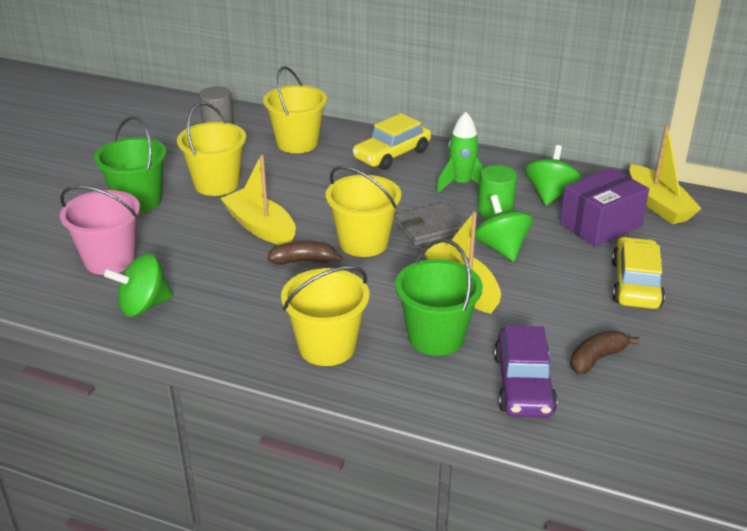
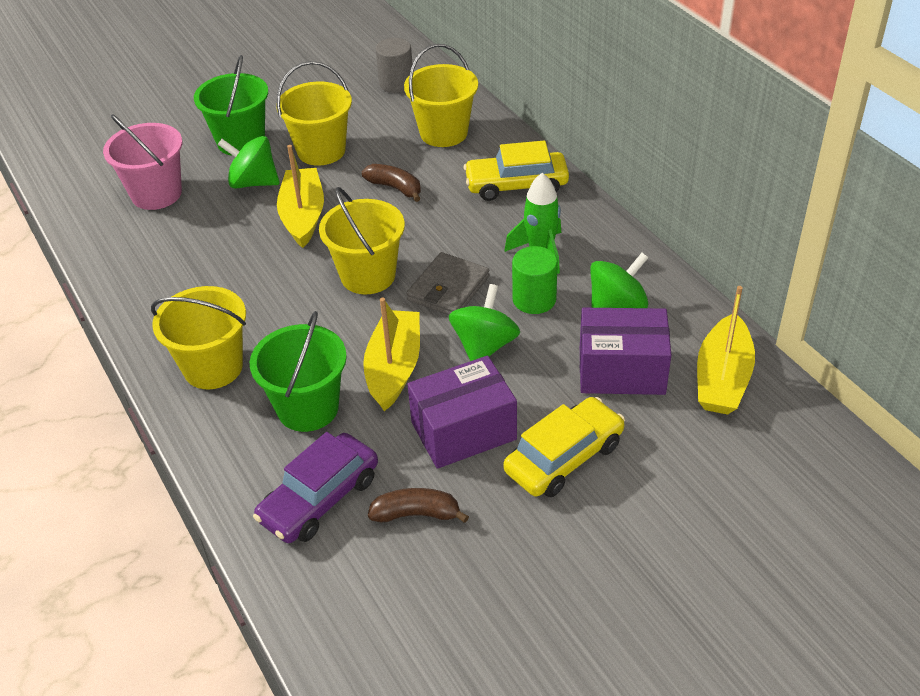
camera: 40 degrees right, 10 degrees up
green spinning top [104,253,173,317] -> green spinning top moved to [218,136,280,189]
brown banana [268,241,343,265] -> brown banana moved to [362,164,421,202]
grey wallet [395,202,465,246] -> grey wallet turned 75 degrees counterclockwise [406,252,490,315]
none -> purple box [408,356,517,469]

